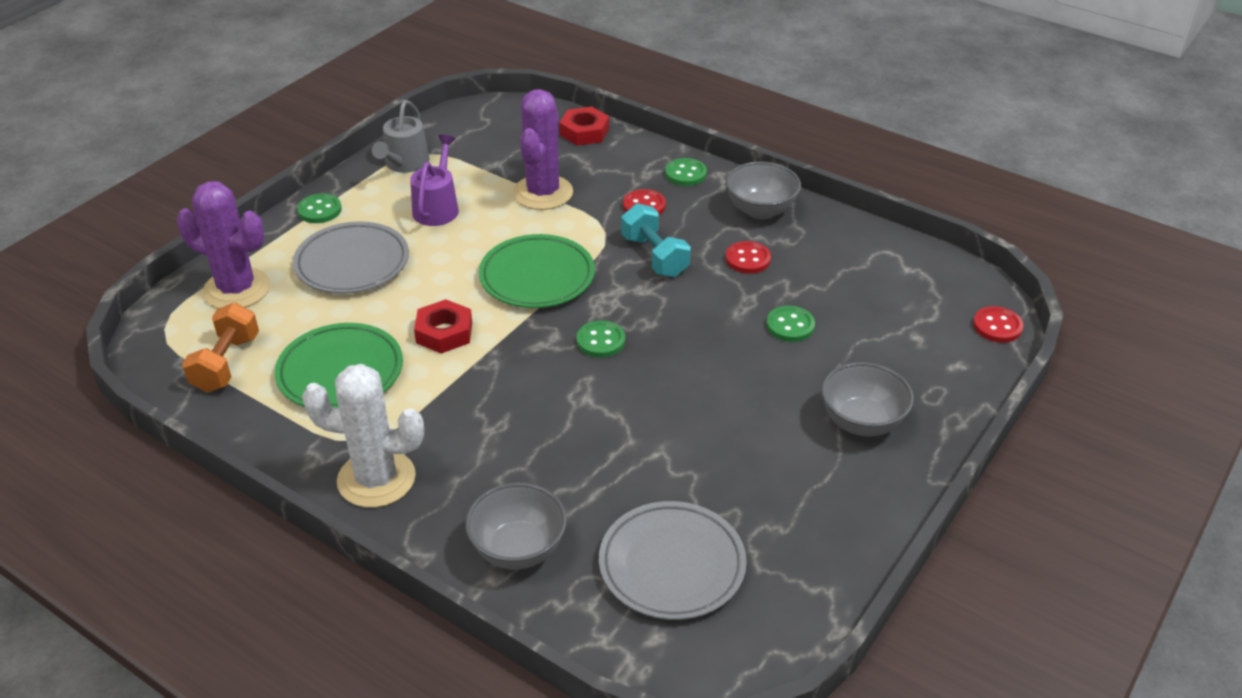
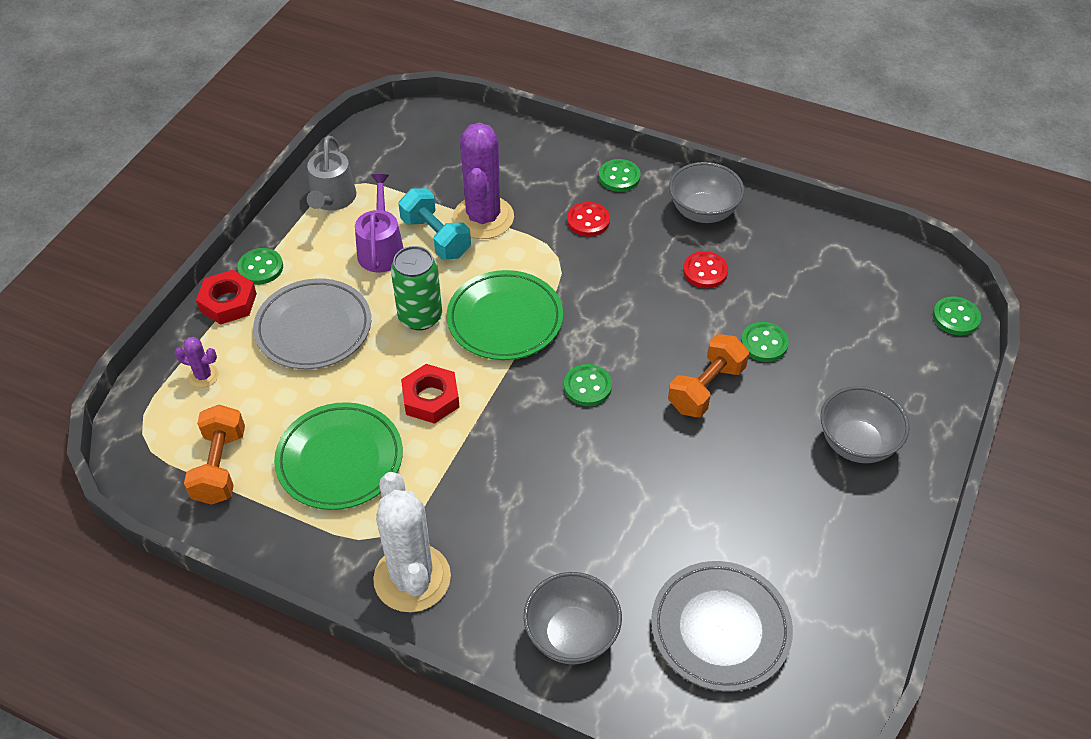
camera: 10 degrees left, 10 degrees up
purple cactus [177,181,270,309] -> purple cactus [174,337,219,388], size x0.44
white cactus [302,364,424,508] -> white cactus turned 75 degrees clockwise [373,472,451,612]
red nut [560,107,609,146] -> red nut moved to [196,270,257,325]
turquoise dumbbell [621,203,691,277] -> turquoise dumbbell moved to [398,188,471,260]
red button [973,306,1023,343] -> green button [933,296,981,335]
none -> green can [391,246,442,330]
none -> orange dumbbell [668,334,749,417]

